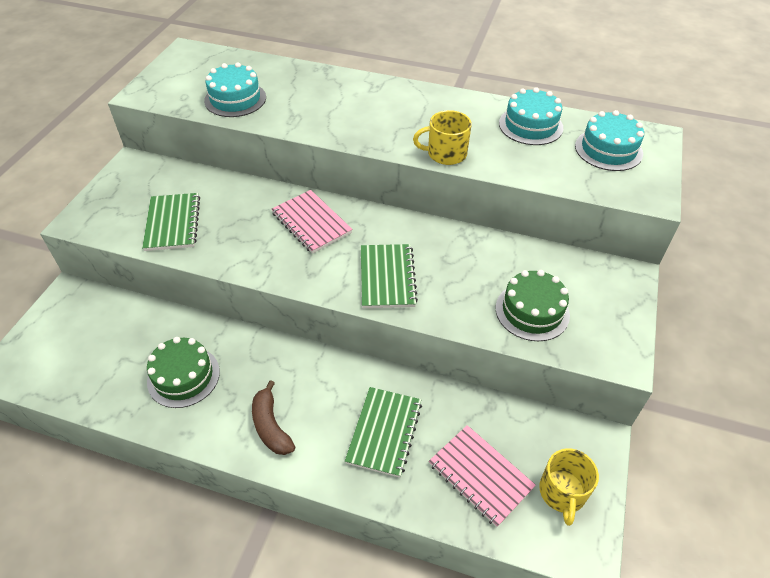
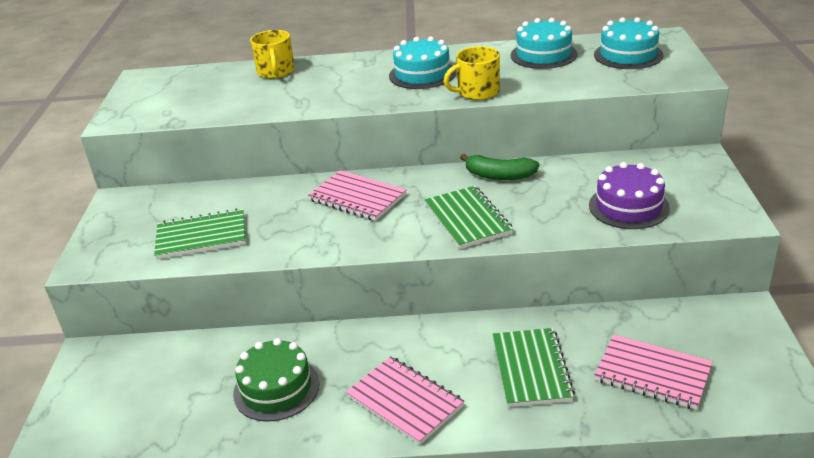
camera: 15 degrees left, 15 degrees down
green notebook [142,193,200,251] -> green notebook turned 75 degrees counterclockwise [154,209,245,259]
turquoise cake [204,62,266,117] -> turquoise cake moved to [389,37,456,89]
brown banana [252,380,295,455] -> pink notebook [346,356,464,445]
green cake [496,270,570,341] -> purple cake [589,162,670,229]
yellow mug [539,448,599,526] -> yellow mug moved to [250,30,295,79]
none -> green banana [460,154,539,180]

